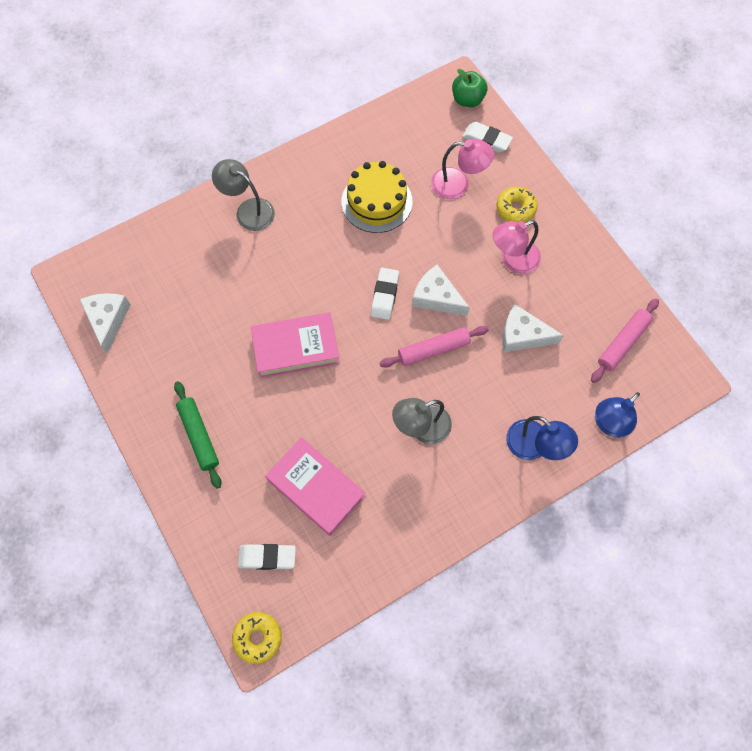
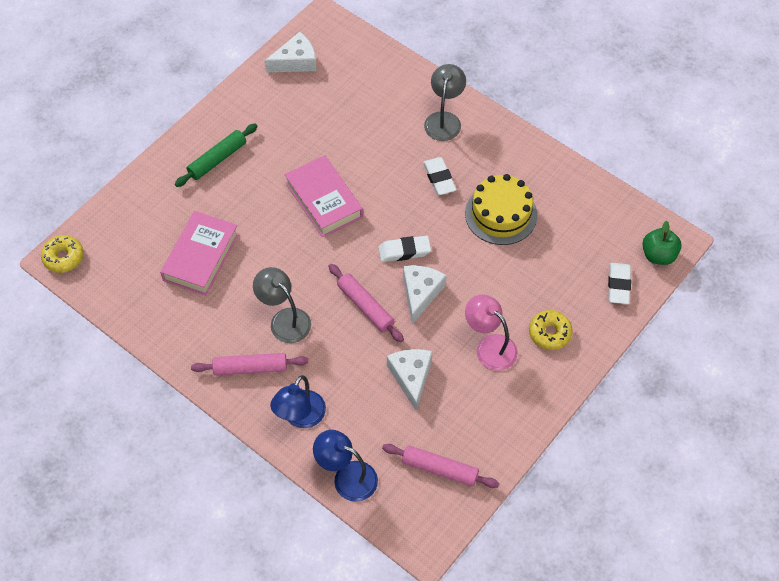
camera: 70 degrees right, 10 degrees down
white eraser [238,544,296,570] -> white eraser moved to [423,157,456,195]
pink lamp [431,139,494,199] -> none
none -> pink rolling pin [191,353,308,376]

